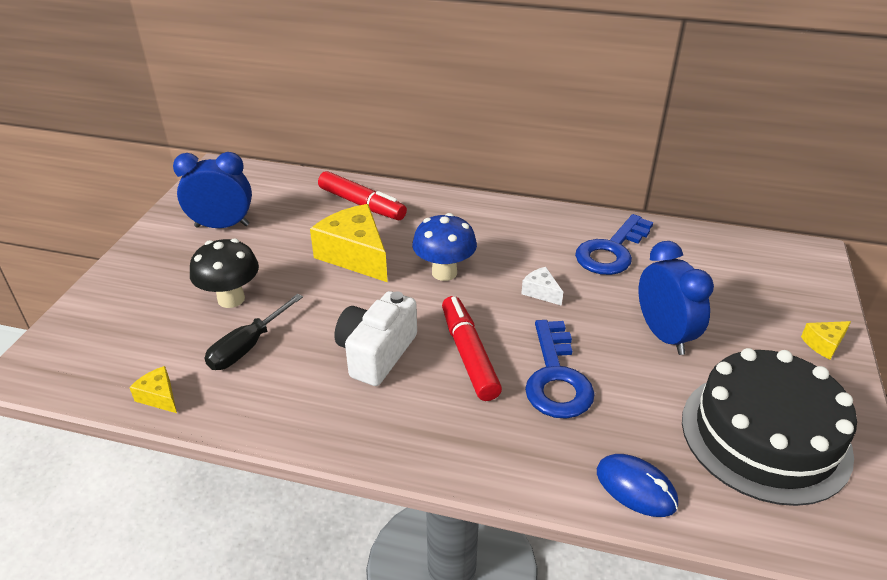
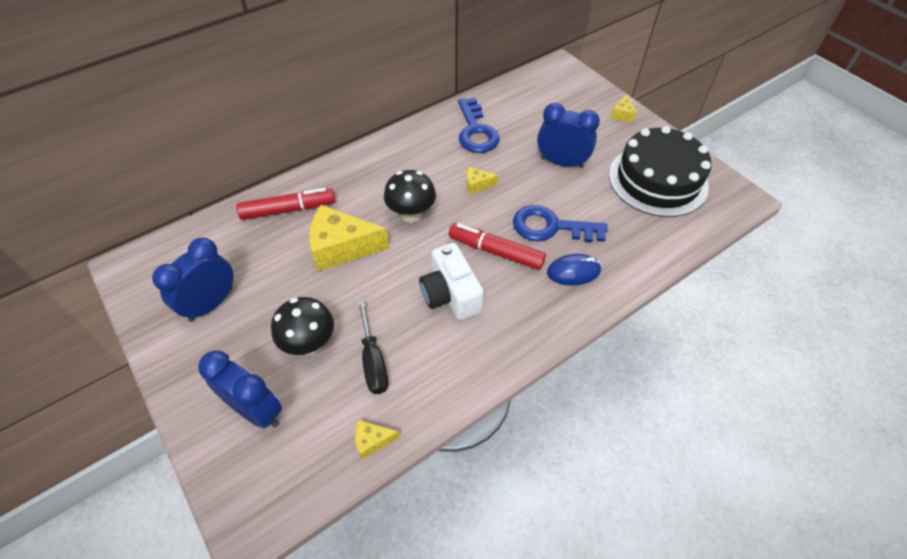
camera: 50 degrees left, 15 degrees up
blue mushroom [412,213,477,281] -> black mushroom [384,170,436,223]
white cheese [521,267,563,306] -> yellow cheese [467,167,498,194]
blue key [525,320,595,419] -> blue key turned 150 degrees clockwise [513,205,607,242]
blue mouse [597,454,678,517] -> blue mouse moved to [547,254,601,286]
none -> blue clock [198,351,282,428]

